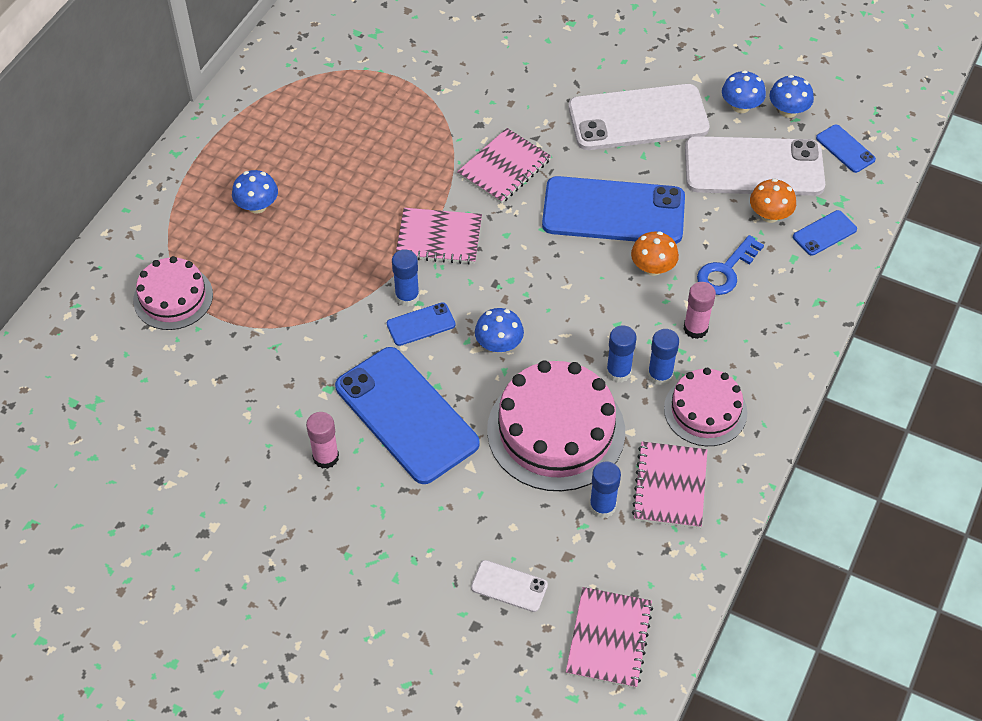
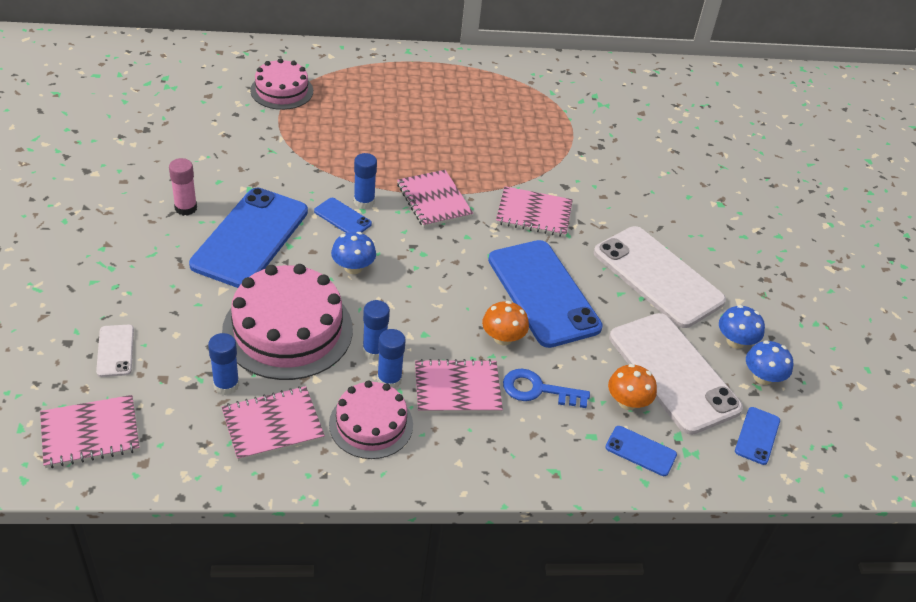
camera: 55 degrees right, 10 degrees down
blue mushroom [232,170,278,213] -> none
pink glue stick [683,282,716,339] -> pink notebook [415,359,503,413]

